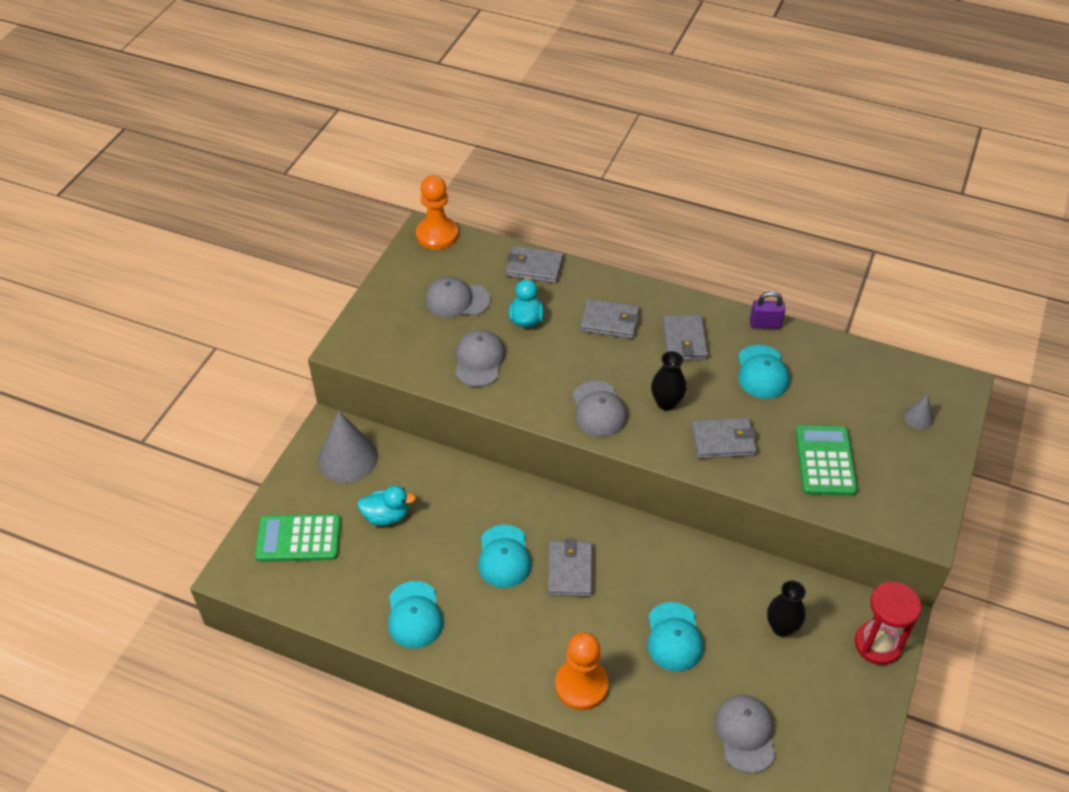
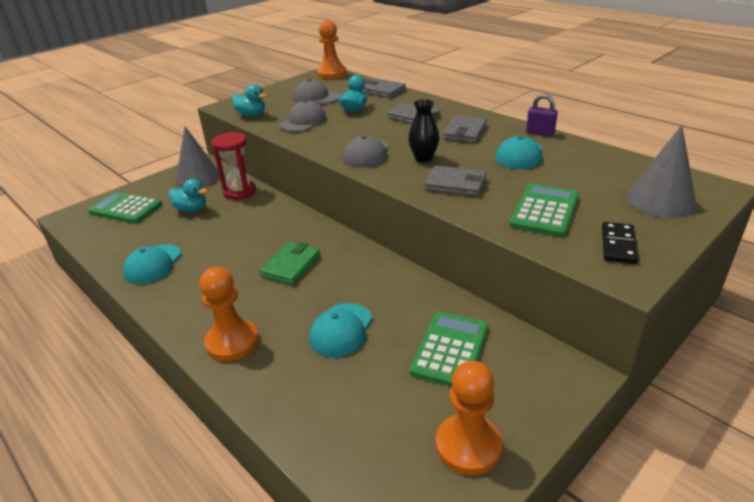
camera: 25 degrees right, 15 degrees down
turquoise cap [478,525,532,588] -> none
grey wallet [548,539,592,597] -> green wallet [259,242,320,285]
grey cap [714,695,776,773] -> none
black vase [767,581,806,637] -> green calculator [410,312,488,387]
red hourglass [855,582,921,665] -> red hourglass moved to [211,132,256,200]
grey cone [904,395,934,429] -> grey cone [626,125,697,218], size x2.15
none -> turquoise duck [232,84,267,116]
none -> orange pawn [436,361,502,475]
none -> black domino [602,222,639,264]

